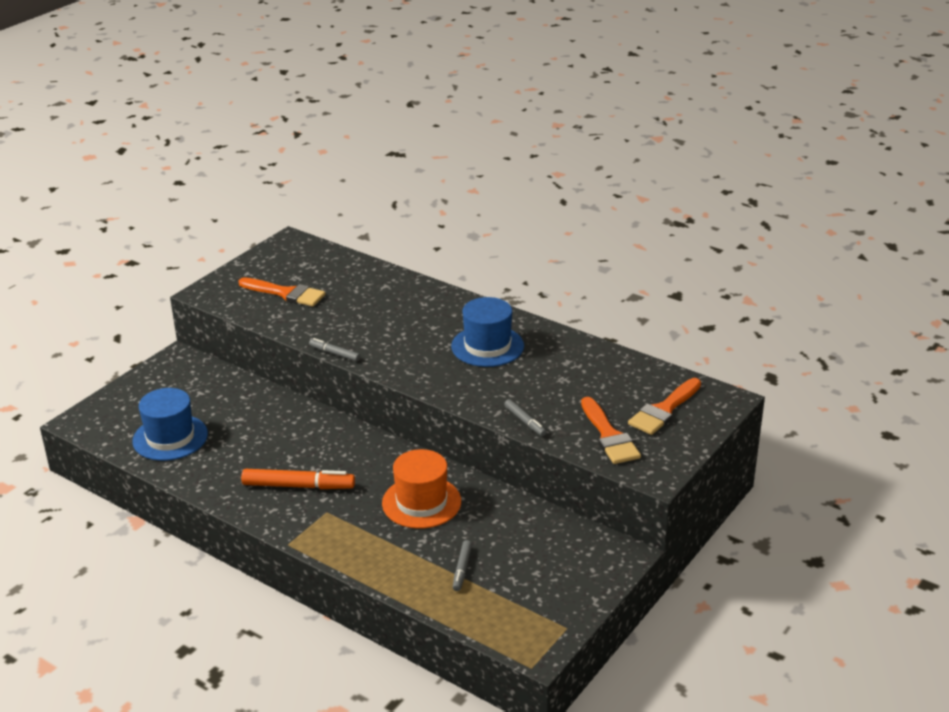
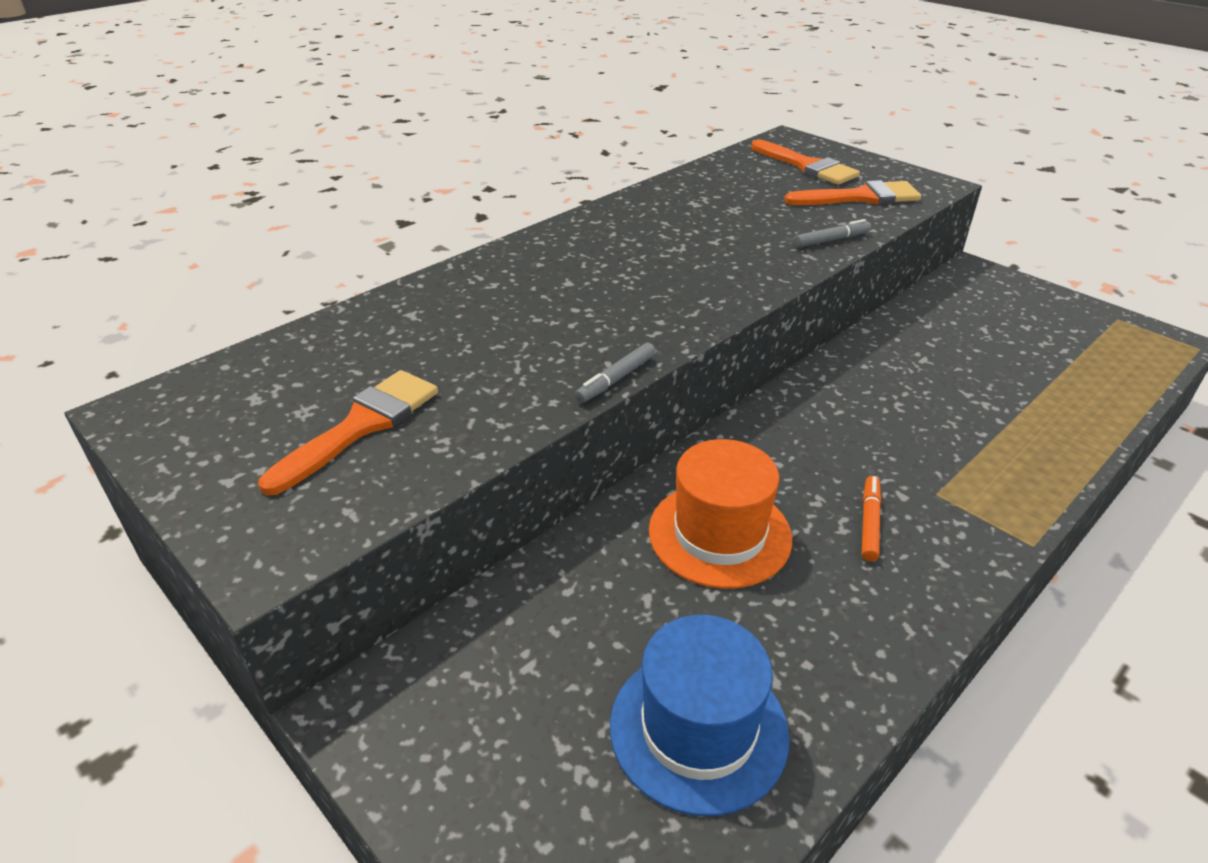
camera: 80 degrees left, 5 degrees up
orange marker [241,469,355,489] -> orange marker [862,476,881,562], size x0.55
orange hat [382,449,461,529] -> orange hat moved to [649,439,792,589]
blue hat [451,297,524,367] -> none
grey marker [453,540,472,591] -> none

